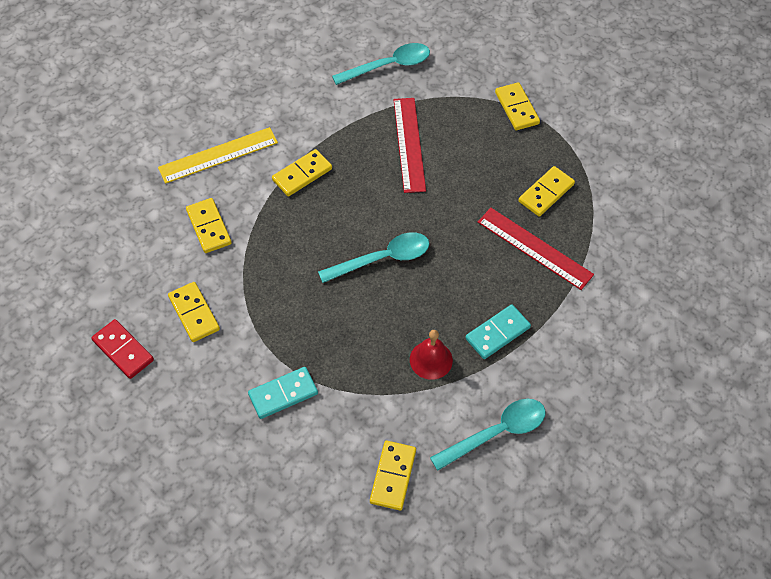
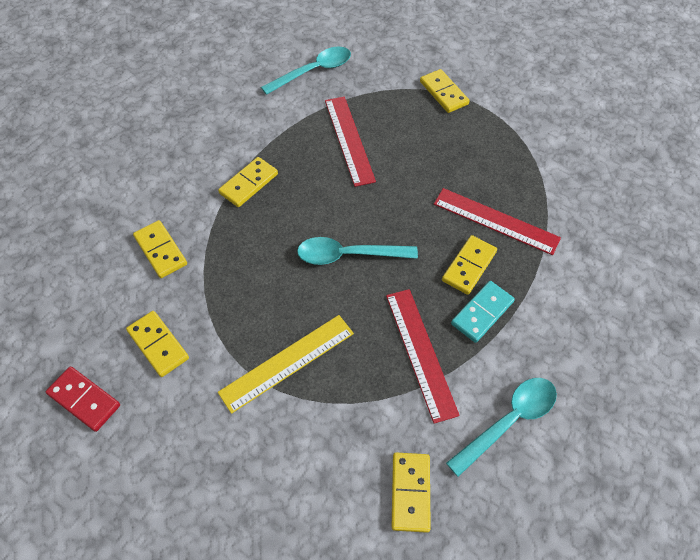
camera: 10 degrees left, 0 degrees up
yellow ruler [158,127,278,184] -> yellow ruler moved to [218,315,354,414]
turquoise domino [248,367,318,419] -> none
turquoise spoon [318,232,429,283] -> turquoise spoon turned 150 degrees counterclockwise [297,237,418,265]
red bell [410,330,453,380] -> red ruler [386,289,460,424]
yellow domino [518,166,575,217] -> yellow domino moved to [442,235,497,295]

